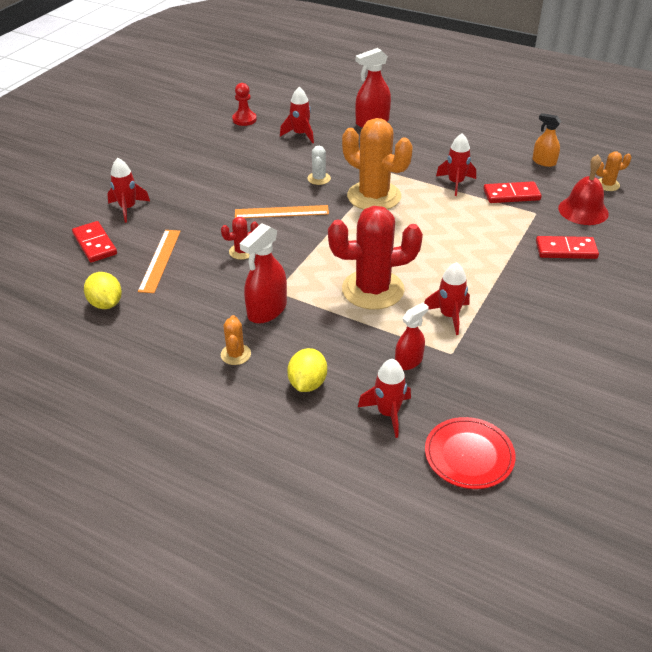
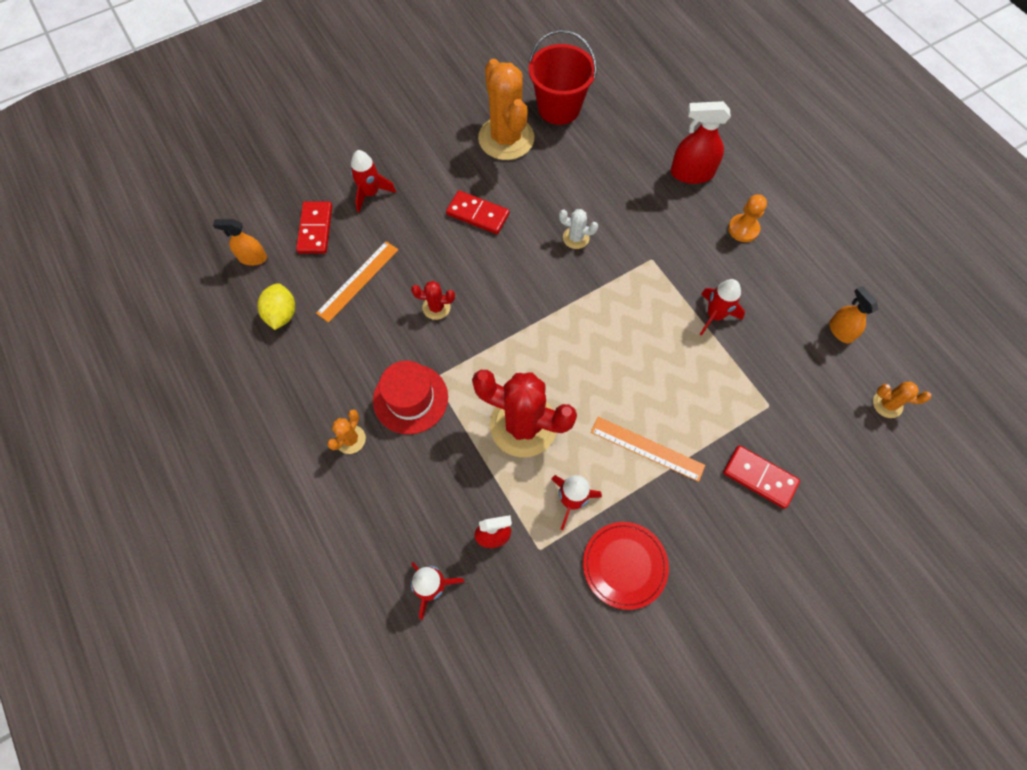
camera: 30 degrees right, 25 degrees up
red pawn [232,83,257,126] -> red bucket [529,30,597,125]
orange ruler [235,205,329,218] -> orange ruler moved to [591,417,705,482]
red spray bottle [240,223,287,324] -> red hat [373,361,448,434]
red rocket [280,87,314,143] -> none
yellow lemon [287,348,327,392] -> none
white cactus [307,146,331,185] -> white cactus turned 75 degrees clockwise [559,209,598,249]
orange cactus [342,118,412,210] -> orange cactus moved to [478,59,534,160]
red plate [425,417,516,489] -> red plate moved to [583,522,669,610]
red domino [483,181,542,203] -> red domino moved to [446,191,510,234]
red bell [558,154,609,225] -> none
none -> orange spray bottle [213,219,267,265]
none -> orange pawn [728,194,767,242]

